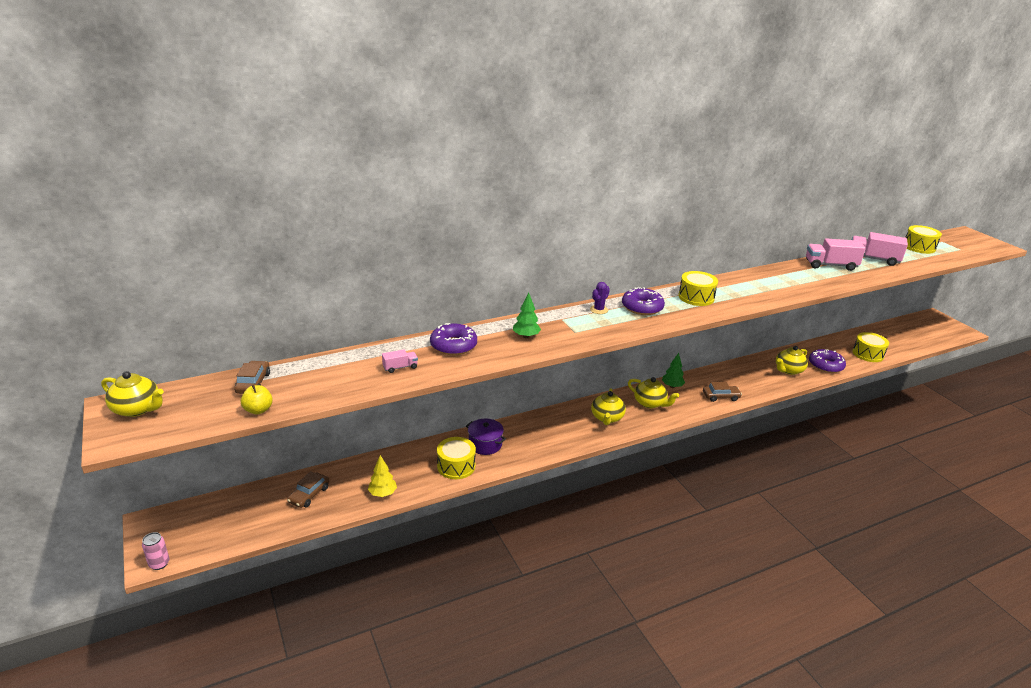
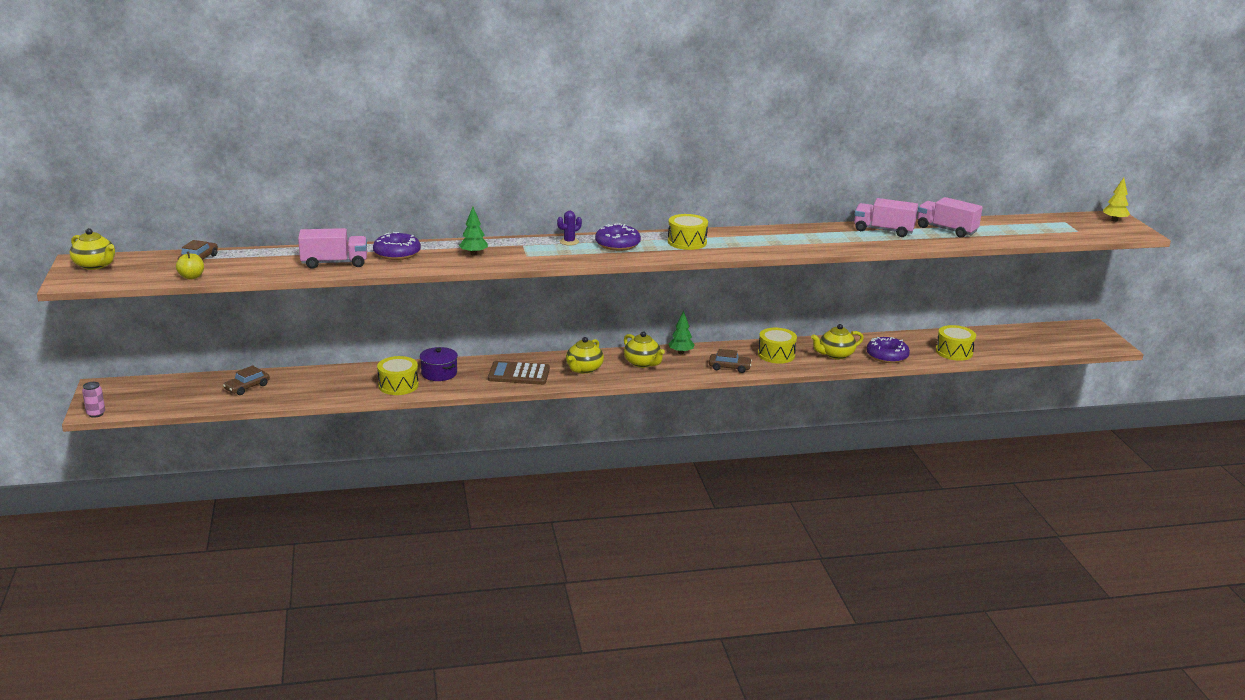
camera: 15 degrees right, 5 degrees down
yellow tree [368,455,397,497] -> yellow tree moved to [1103,178,1130,222]
pink truck [382,349,418,373] -> pink truck [298,228,367,269], size x2.01
yellow drum [905,225,942,254] -> yellow drum moved to [758,328,797,364]
none -> brown calculator [488,361,550,385]

